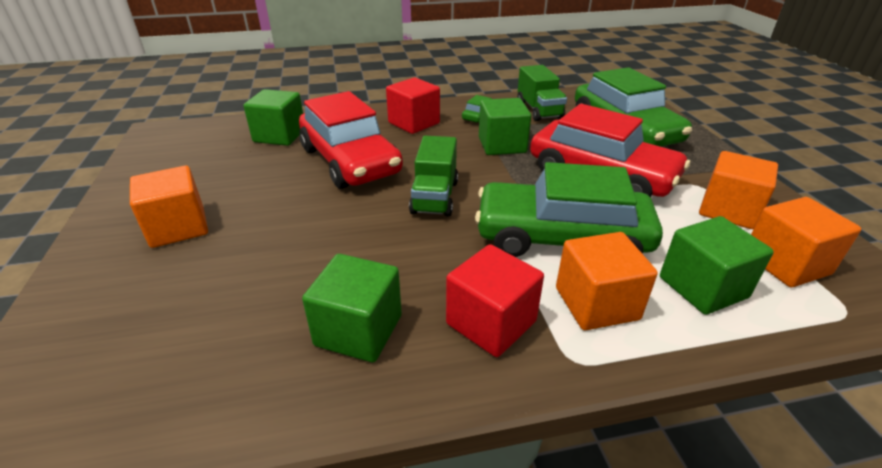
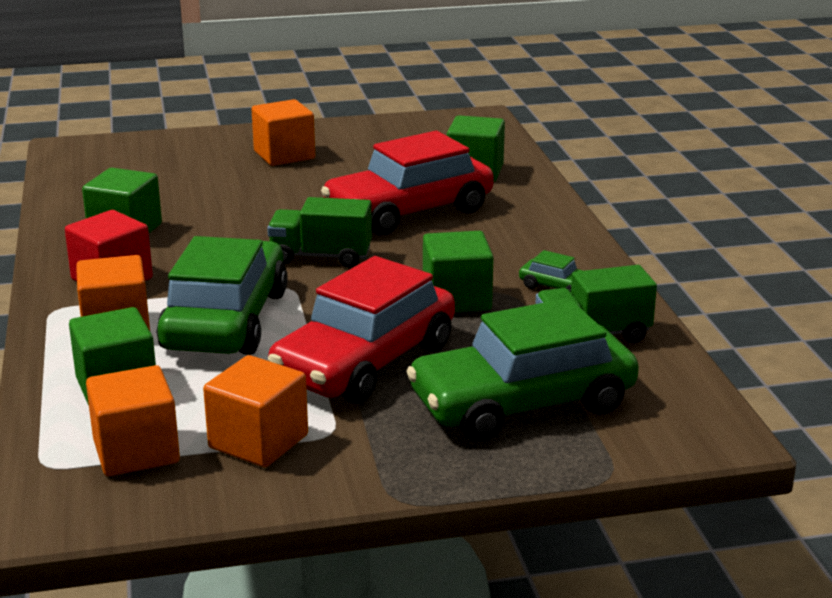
camera: 90 degrees right, 10 degrees down
red cube [386,77,440,134] -> none

